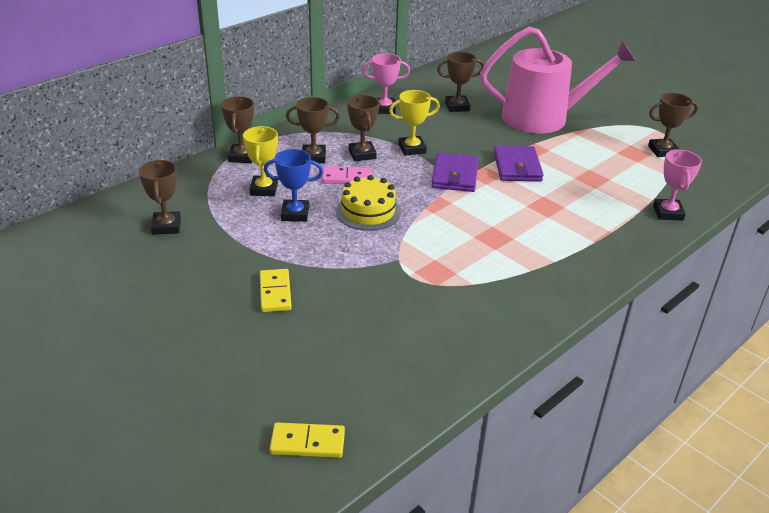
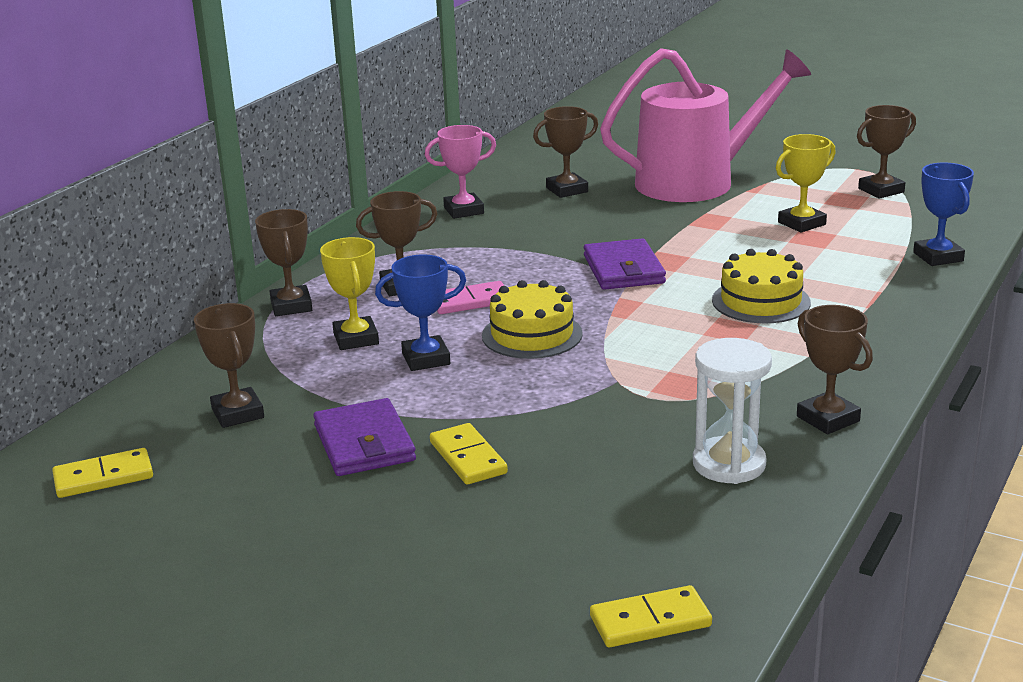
camera: 15 degrees left, 10 degrees down
brown trophy [347,95,379,161] -> brown trophy moved to [797,305,873,434]
yellow trophy [389,90,440,156] -> yellow trophy moved to [776,134,836,232]
purple wallet [494,146,544,181] -> purple wallet moved to [313,398,416,476]
pink trophy [653,150,702,221] -> blue trophy [913,163,974,266]
none -> yellow domino [52,448,153,498]
none -> white hourglass [693,338,772,484]
none -> yellow cake [712,249,811,324]

